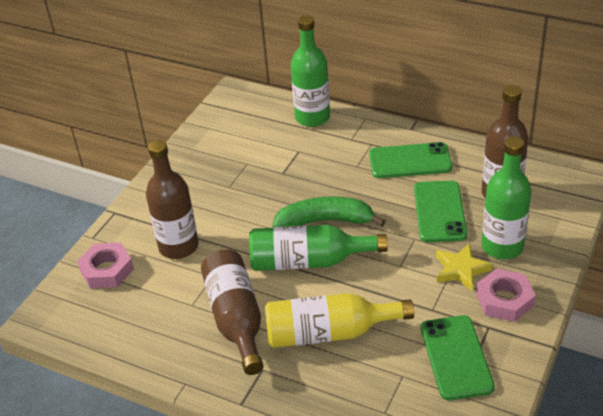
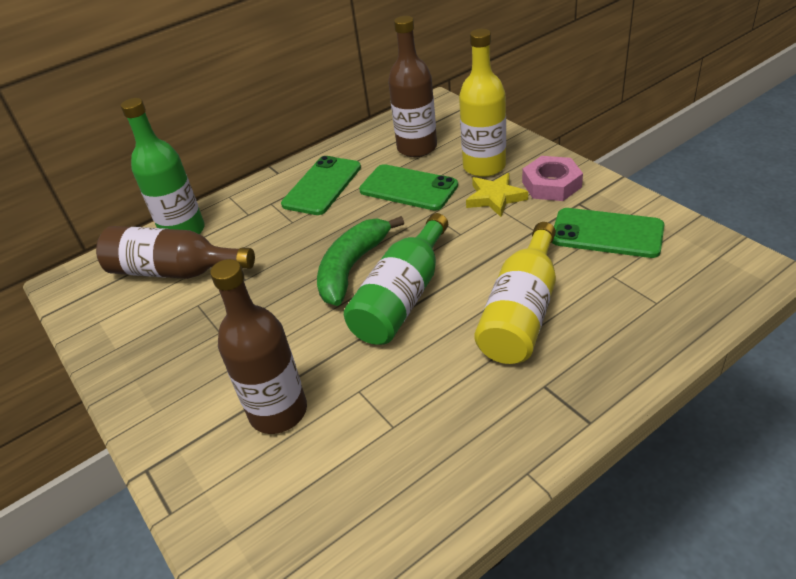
camera: 60 degrees left, 0 degrees up
pink nut [77,242,134,289] -> none
brown bottle [201,249,264,375] -> brown bottle moved to [96,226,255,279]
green bottle [481,136,531,259] -> yellow bottle [459,29,506,177]

